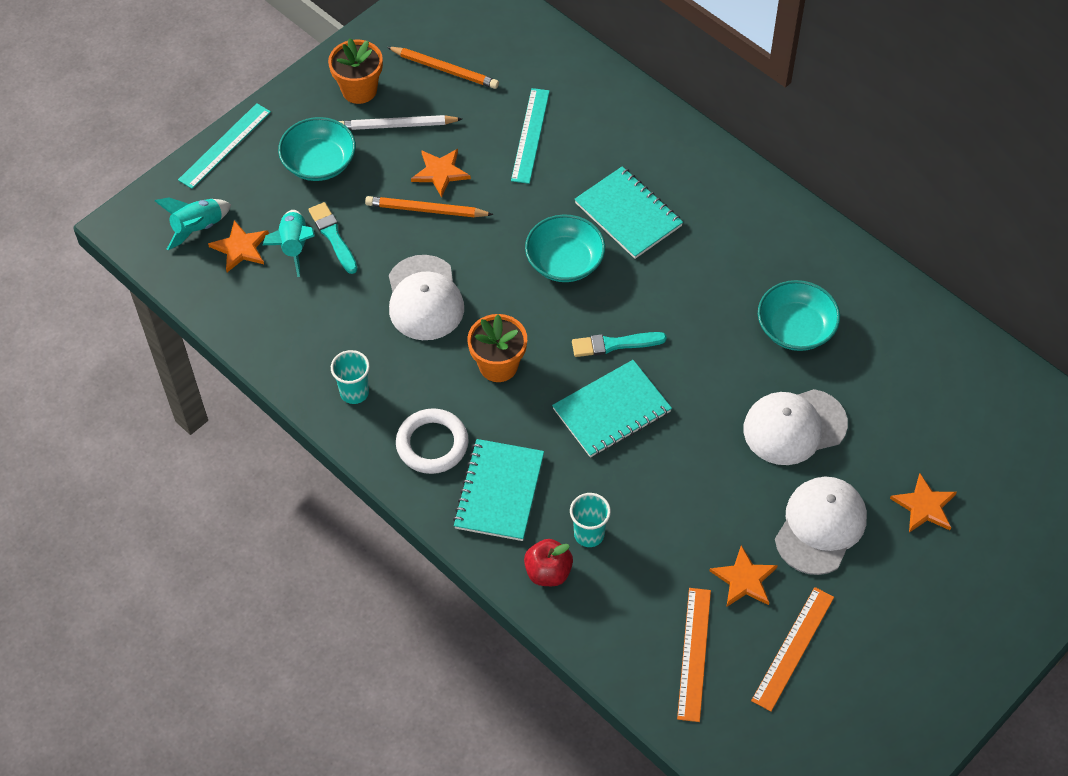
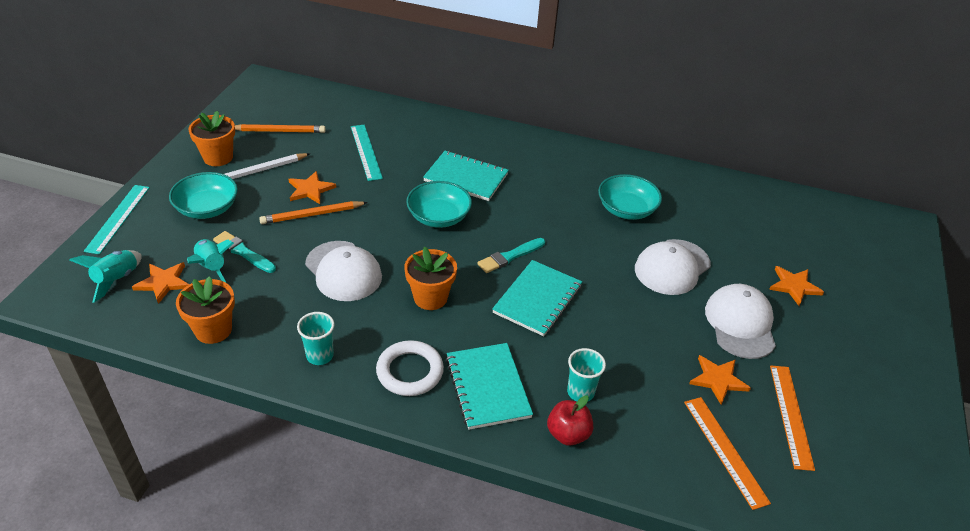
camera: 30 degrees left, 15 degrees down
none -> orange flower pot [176,276,235,344]

